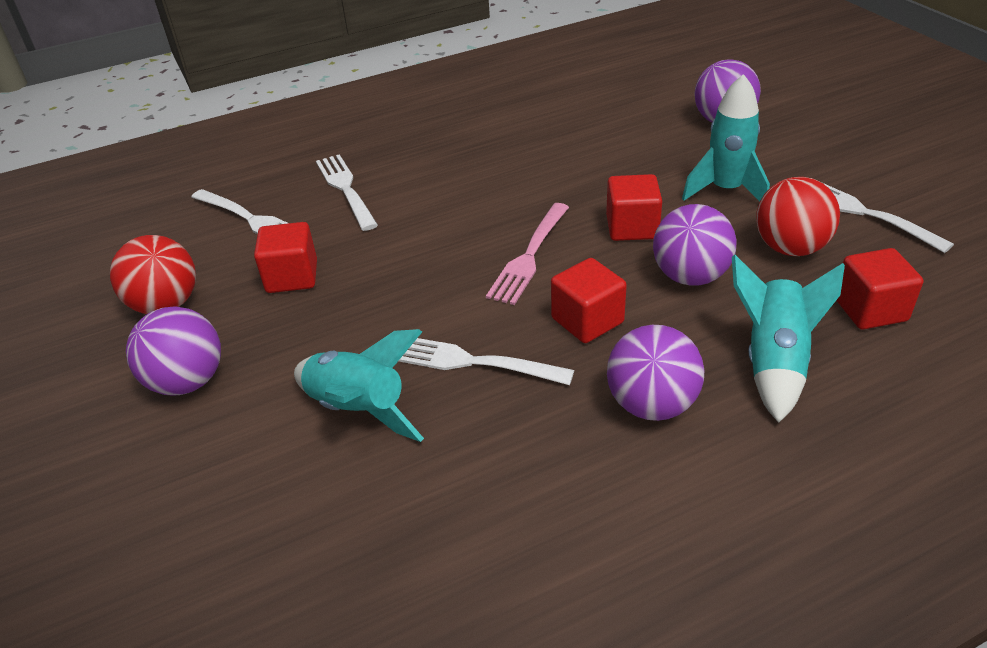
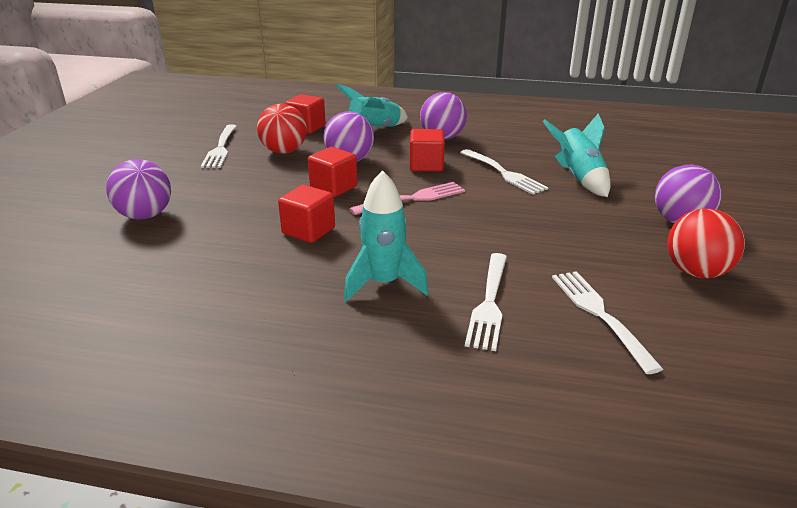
camera: 145 degrees left, 10 degrees down
red cube [254,222,317,293] -> red cube moved to [278,185,335,243]
turquoise rocket [682,74,770,202] -> turquoise rocket moved to [344,170,429,302]

